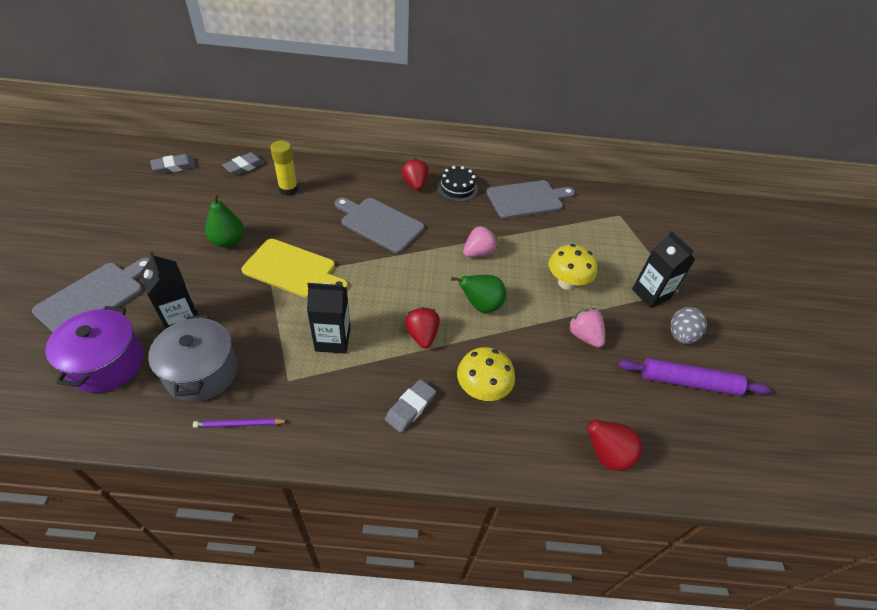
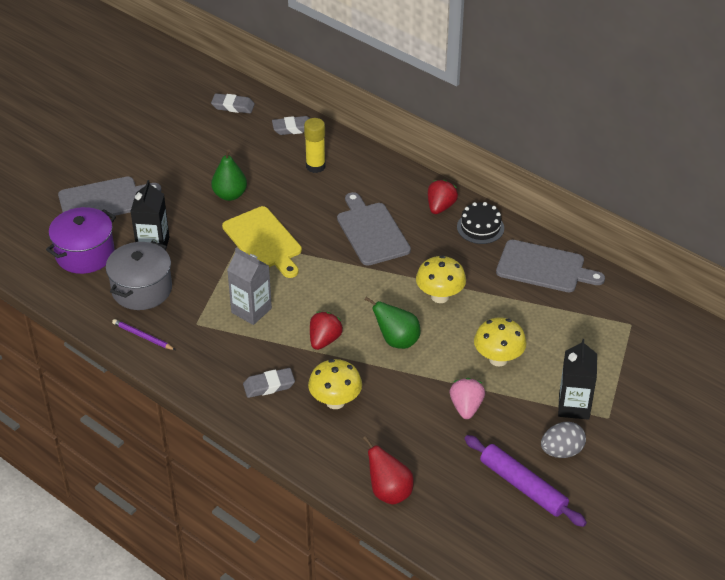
camera: 40 degrees right, 5 degrees down
black carton [307,283,350,354] -> grey carton [227,248,272,325]
pink strawberry [463,226,497,257] -> yellow mushroom [416,255,466,303]

